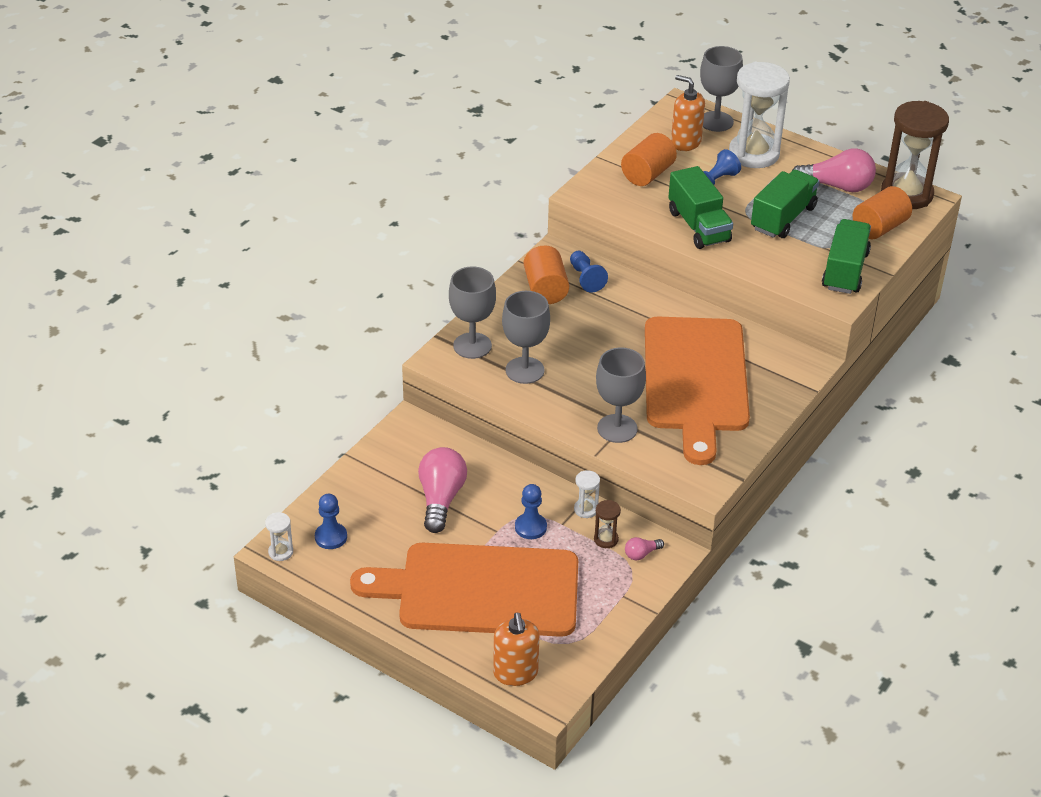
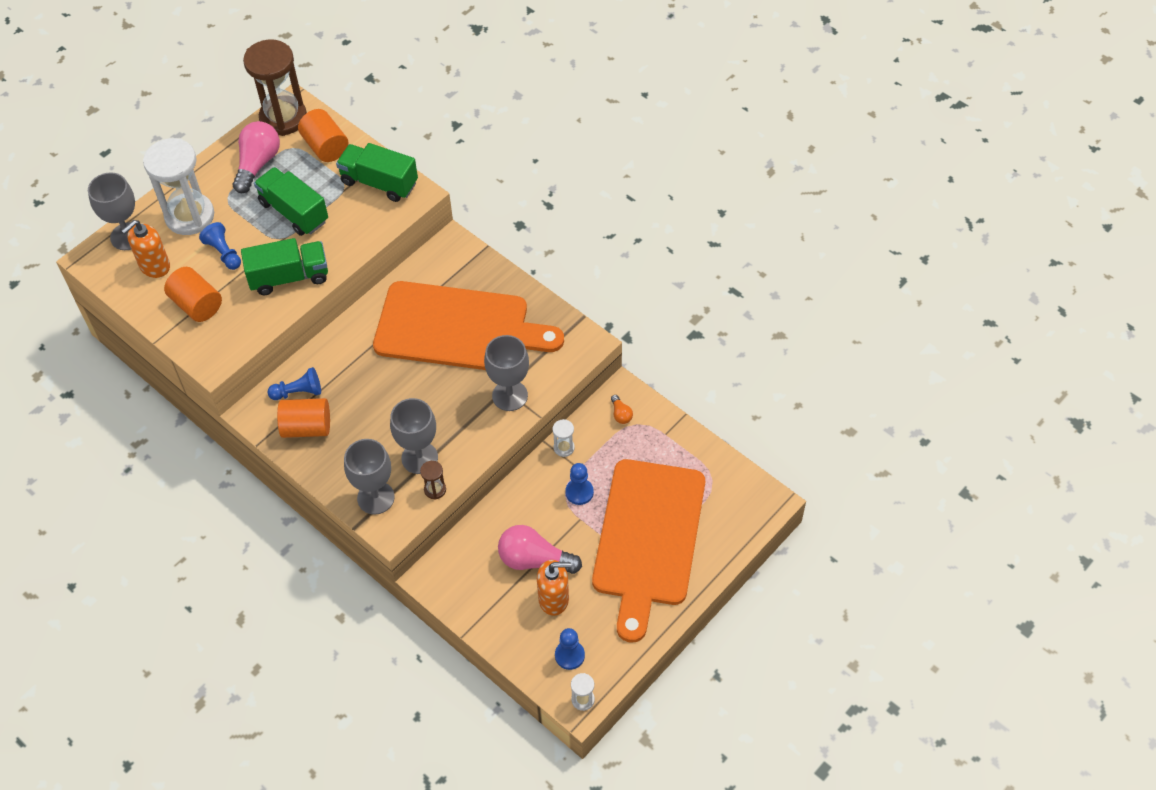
camera: 80 degrees left, 15 degrees up
orange soap dispenser [493,612,540,686] -> orange soap dispenser moved to [537,560,571,616]
brown hourglass [594,500,621,548] -> brown hourglass moved to [420,461,446,500]
pink light bulb [625,537,664,560] -> orange light bulb [611,395,633,424]

